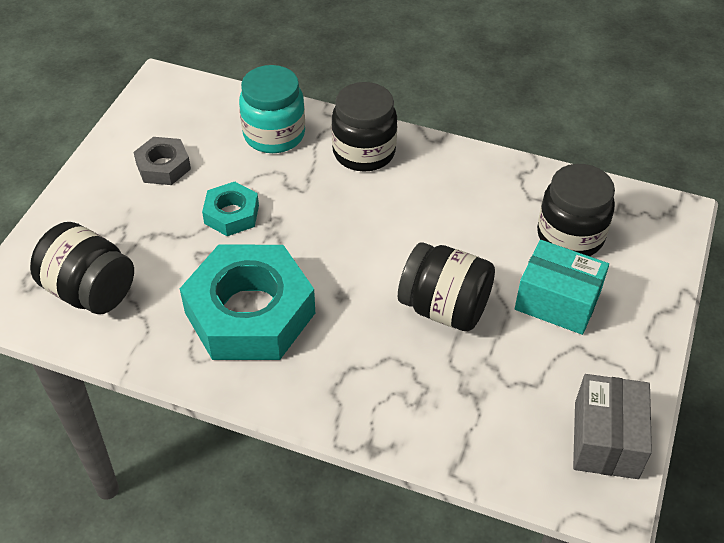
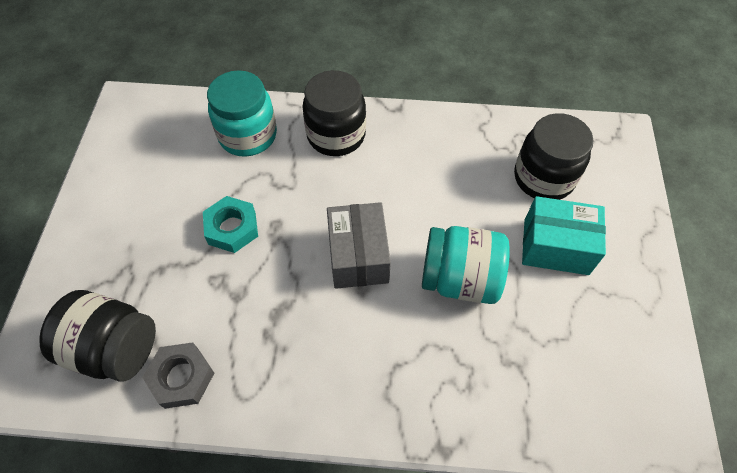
camera: 15 degrees left, 10 degrees up
grey nut [133,137,191,185] -> grey nut moved to [142,342,214,409]
turquoise nut [180,245,315,360] -> none
black jar [398,242,495,331] -> turquoise jar [422,226,510,304]
grey box [573,374,652,479] -> grey box moved to [327,202,391,289]

